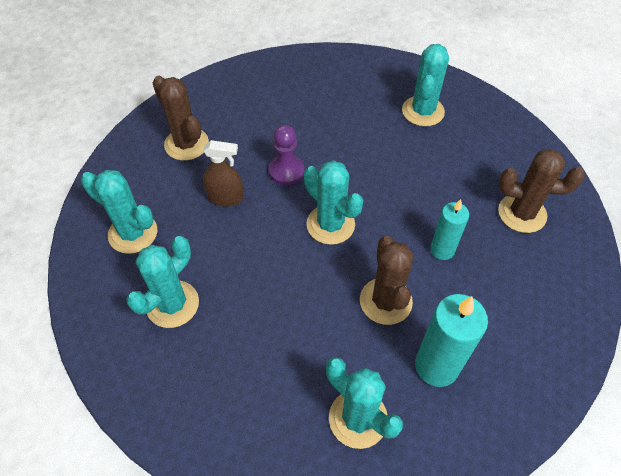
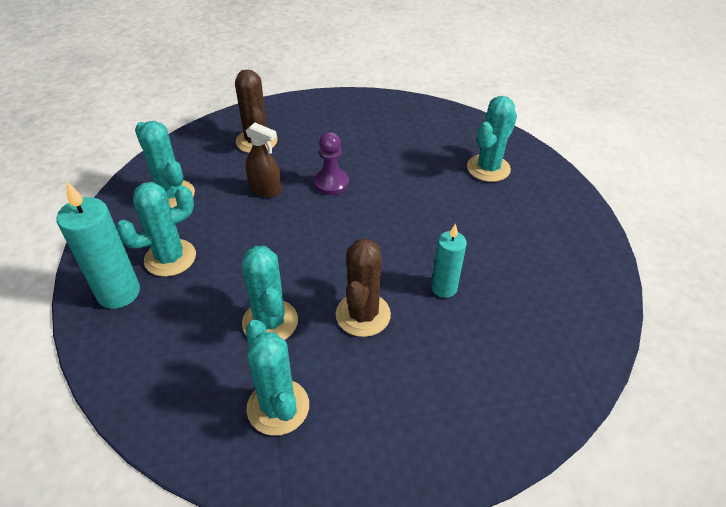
camera: 20 degrees right, 10 degrees down
turquoise cactus [304,160,363,245] -> turquoise cactus moved to [242,246,298,340]
turquoise candle [415,294,488,387] -> turquoise candle moved to [57,182,140,309]
brown cactus [498,149,585,233] -> none

